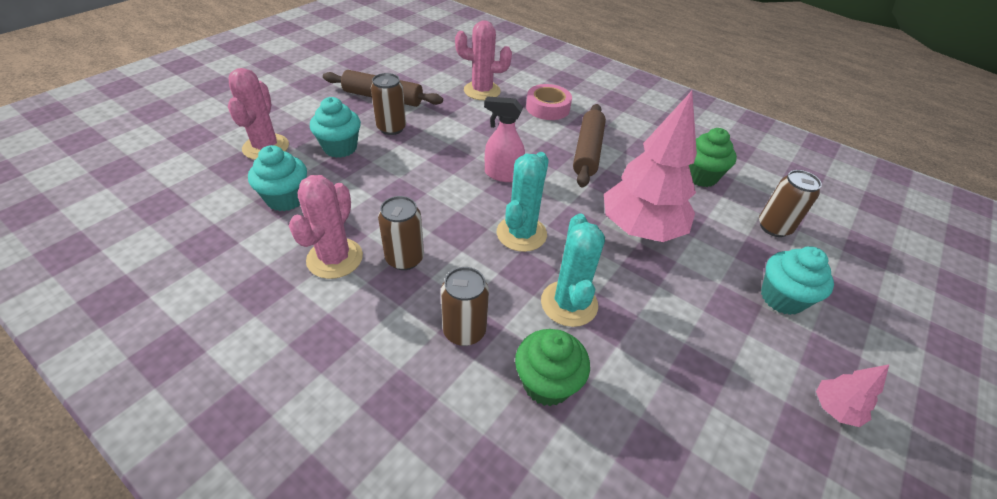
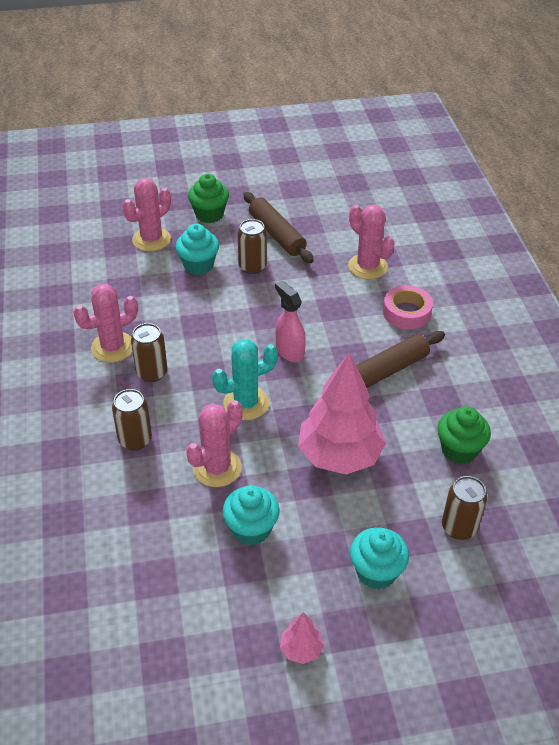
camera: 45 degrees right, 0 degrees up
turquoise cupcake [248,145,307,211] -> turquoise cupcake moved to [222,485,280,546]
green cupcake [515,329,590,406] -> green cupcake moved to [188,174,229,223]
turquoise cactus [541,214,605,327] -> pink cactus [186,400,243,487]

